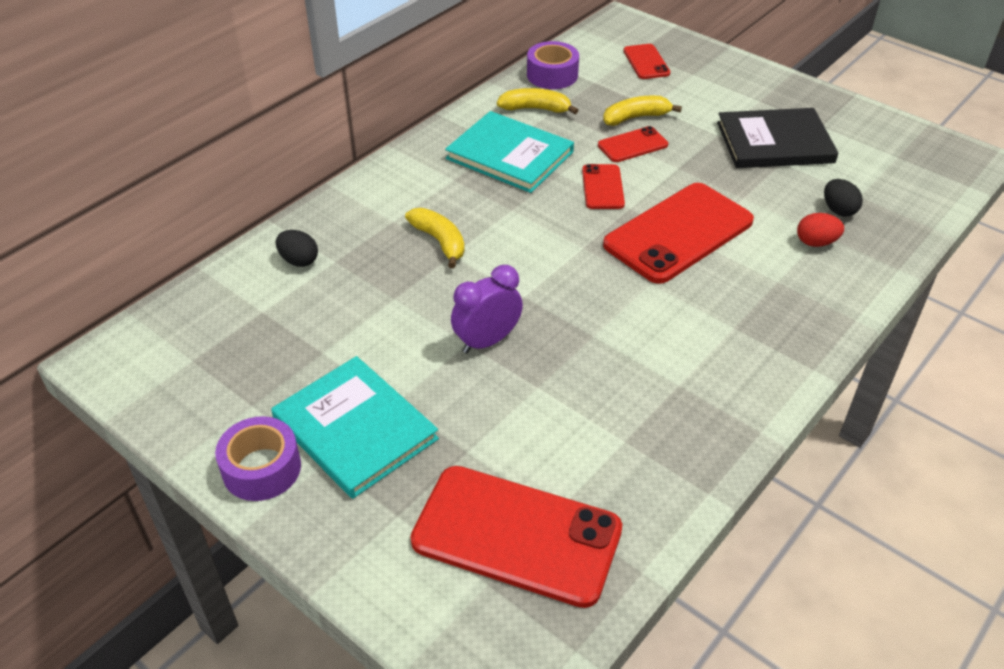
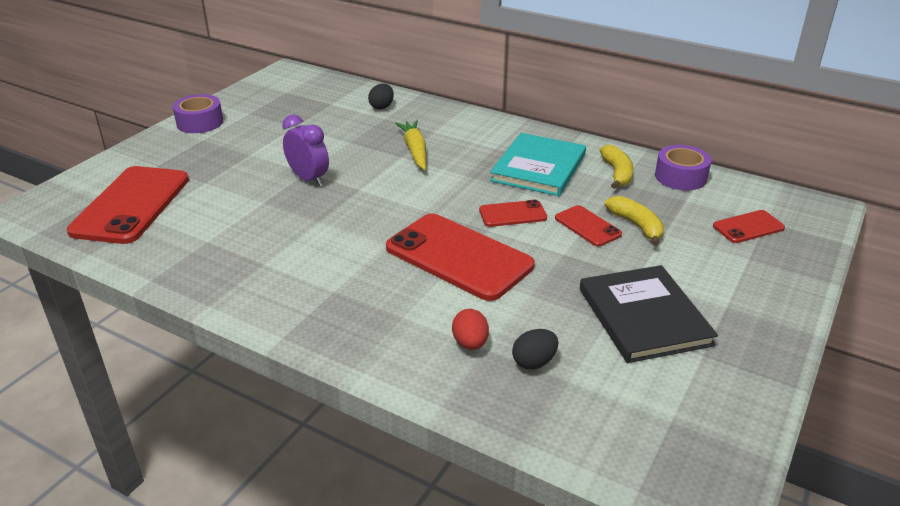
camera: 80 degrees right, 10 degrees down
turquoise book [271,356,439,499] -> none
yellow banana [405,208,465,268] -> yellow carrot [395,120,426,170]

